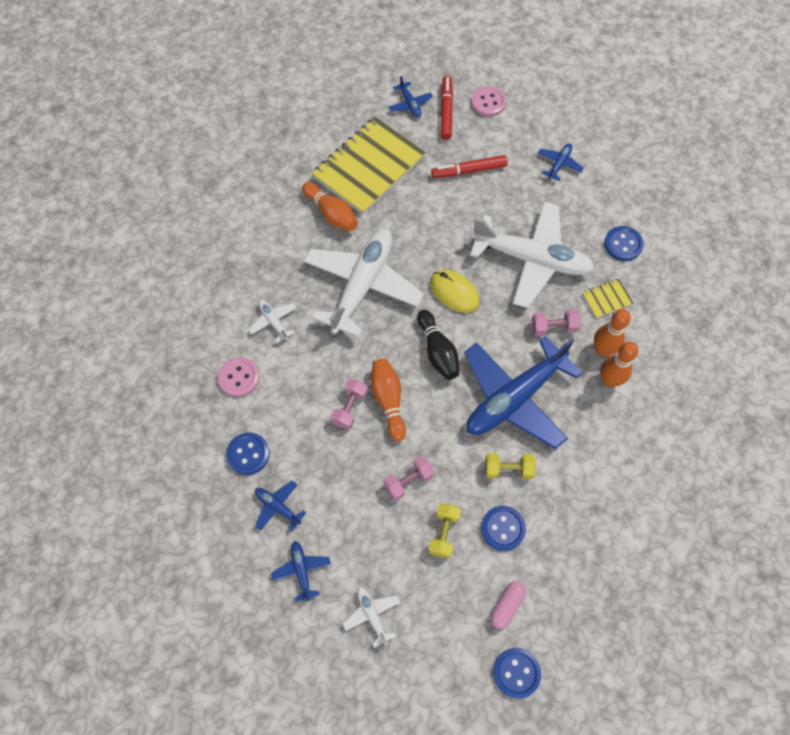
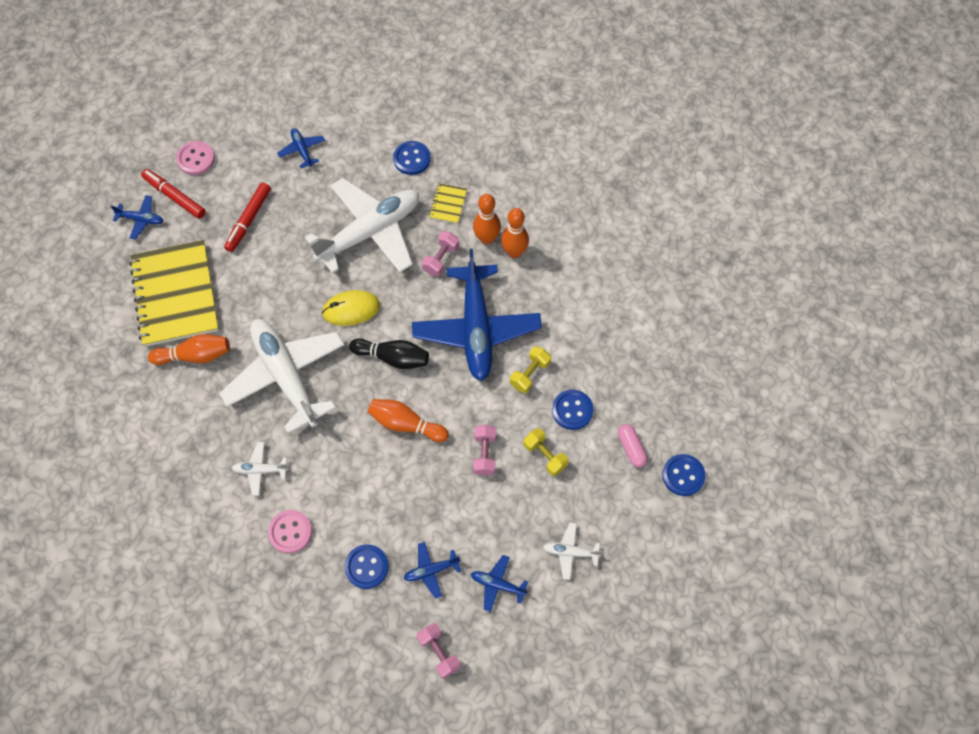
camera: 55 degrees left, 0 degrees up
pink dumbbell [331,379,368,429] -> pink dumbbell moved to [417,623,461,679]

